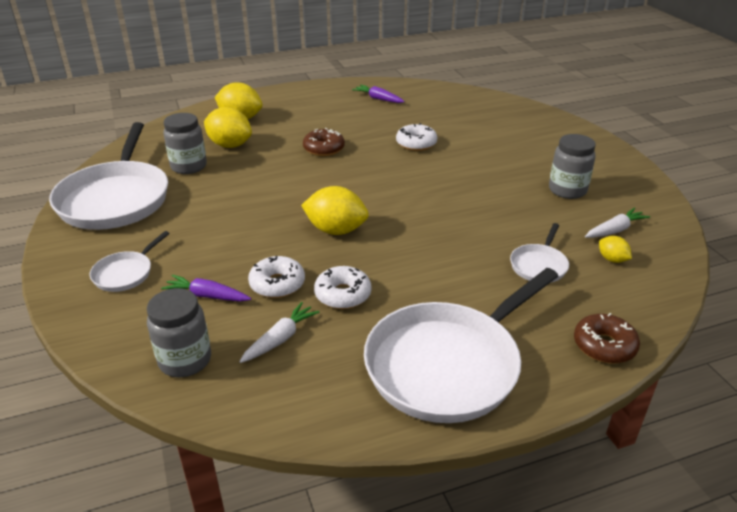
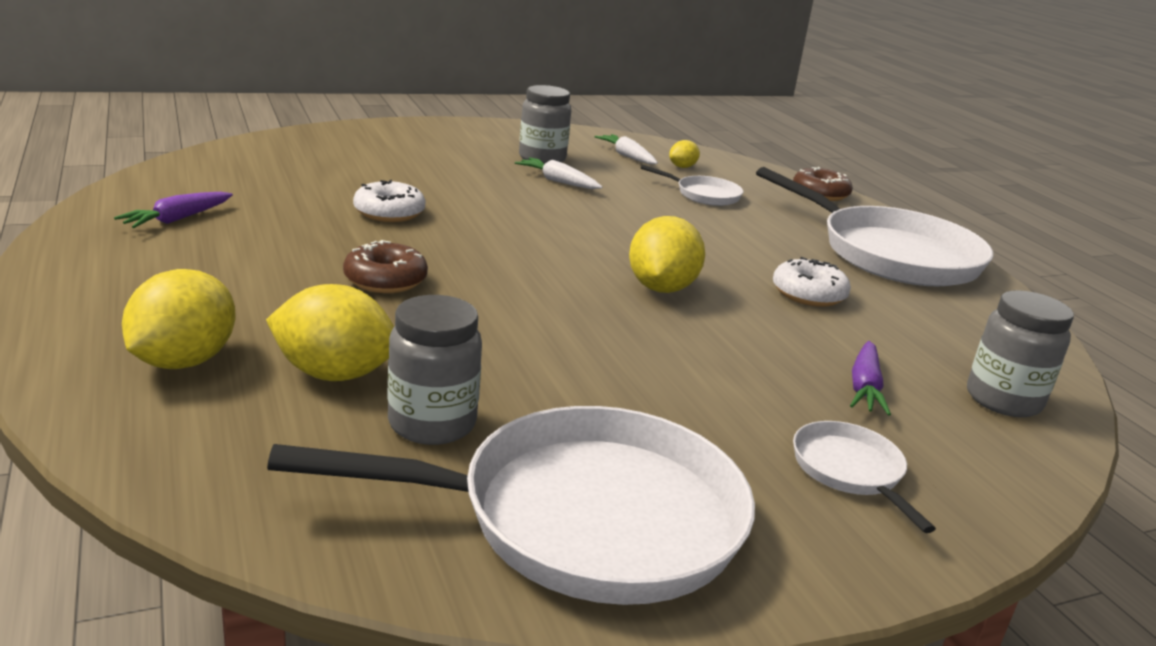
camera: 95 degrees left, 10 degrees down
white pan [89,231,170,292] -> white pan turned 135 degrees counterclockwise [793,421,936,533]
yellow lemon [204,107,252,148] -> yellow lemon turned 75 degrees clockwise [266,284,394,381]
white carrot [239,302,319,363] -> white carrot moved to [515,157,602,189]
white donut [248,256,305,298] -> none

